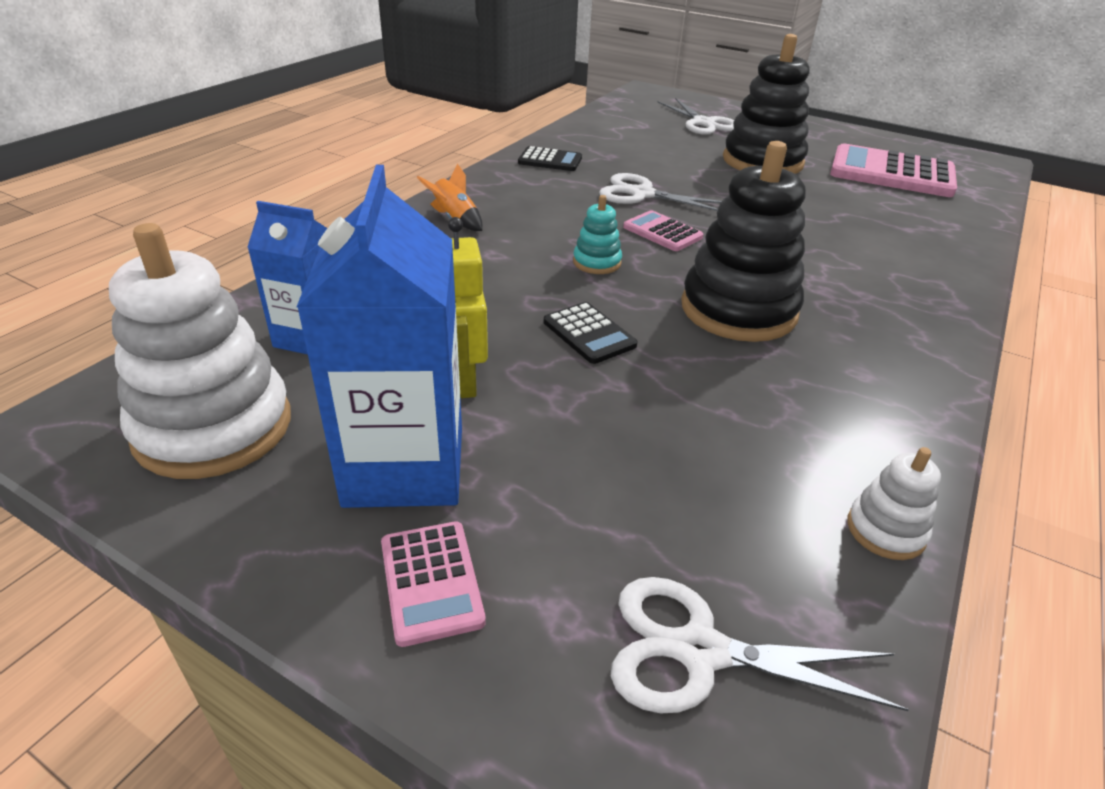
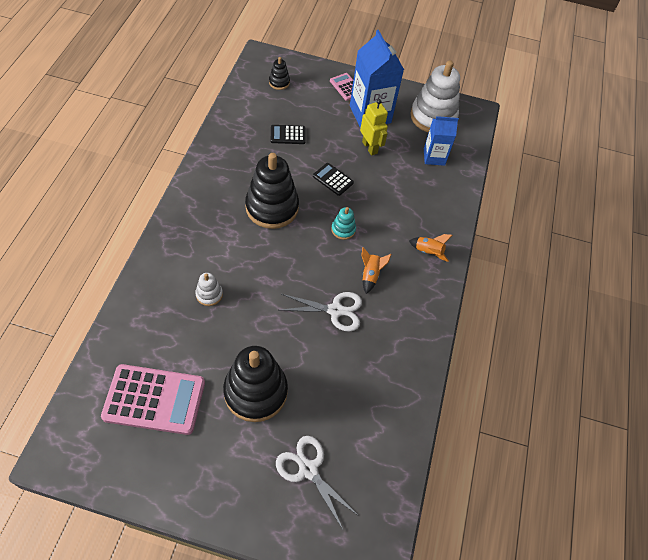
camera: 160 degrees right, 20 degrees up
black calculator [518,146,582,171] -> black calculator moved to [271,125,306,144]
white scissors [611,577,909,713] -> black stacking toy [269,57,290,90]
pink calculator [623,210,703,251] -> none
white stacking toy [847,447,941,560] -> white stacking toy moved to [195,273,223,306]
none -> orange rocket [361,247,391,294]

